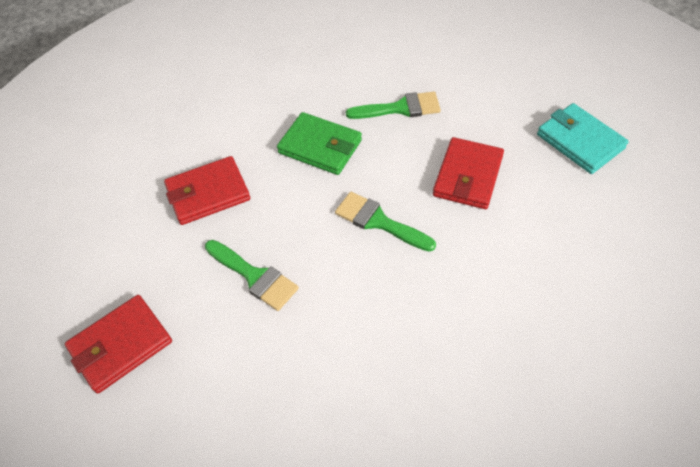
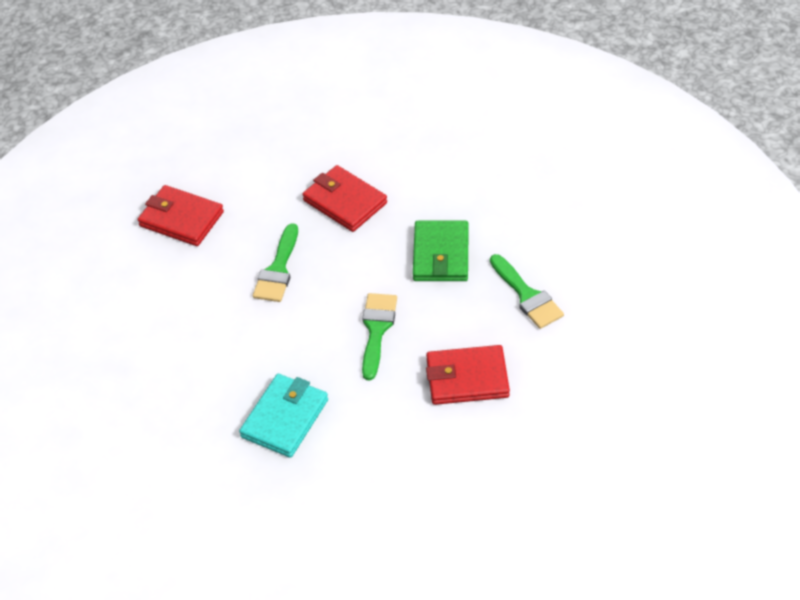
camera: 65 degrees right, 5 degrees down
turquoise wallet [537,103,629,174] -> turquoise wallet moved to [239,374,328,458]

